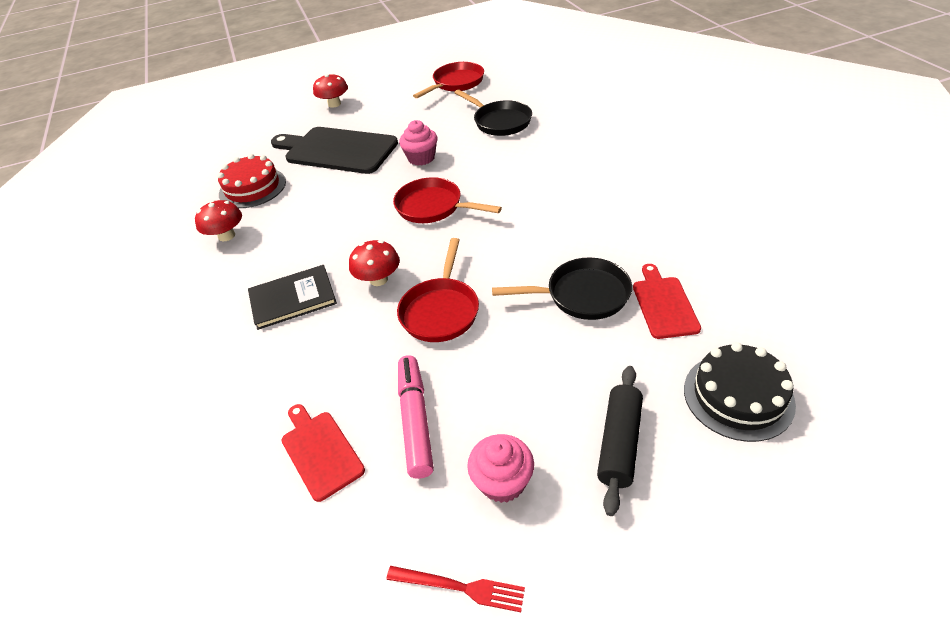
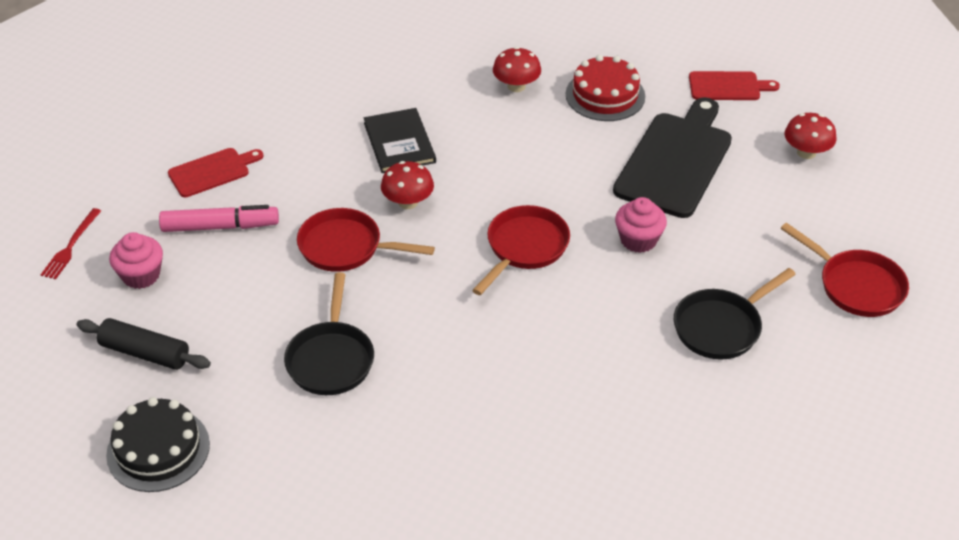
camera: 90 degrees right, 0 degrees up
red cutting board [633,264,701,339] -> red cutting board moved to [689,71,780,100]

